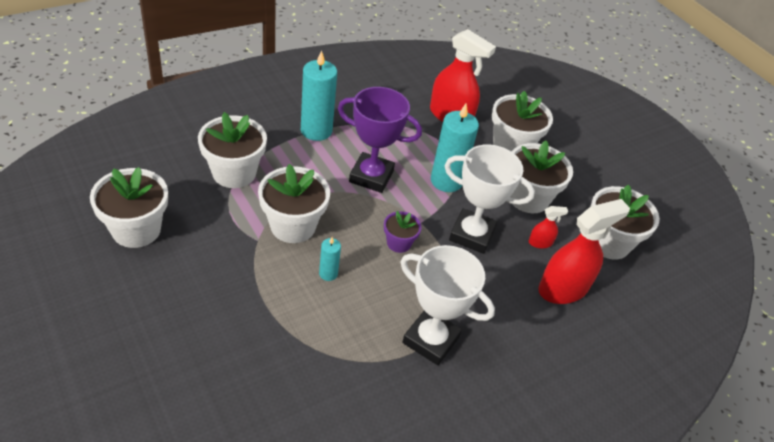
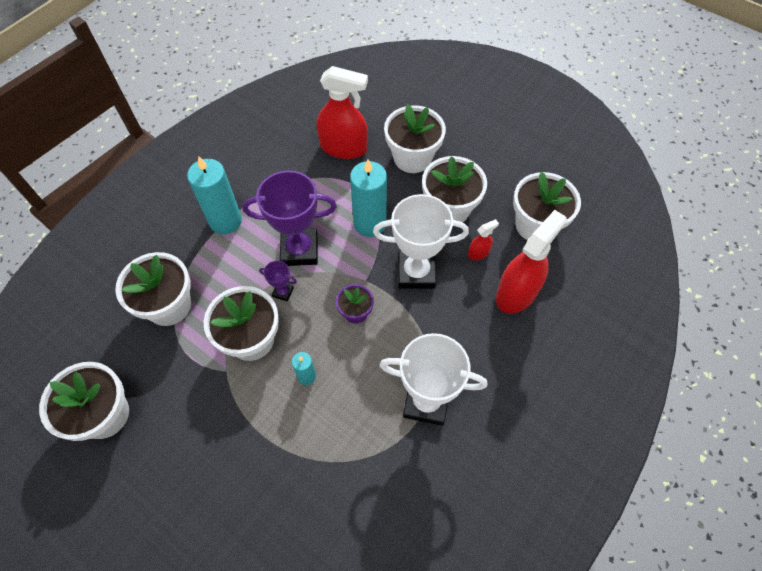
camera: 15 degrees left, 15 degrees up
none -> purple trophy [259,261,297,302]

